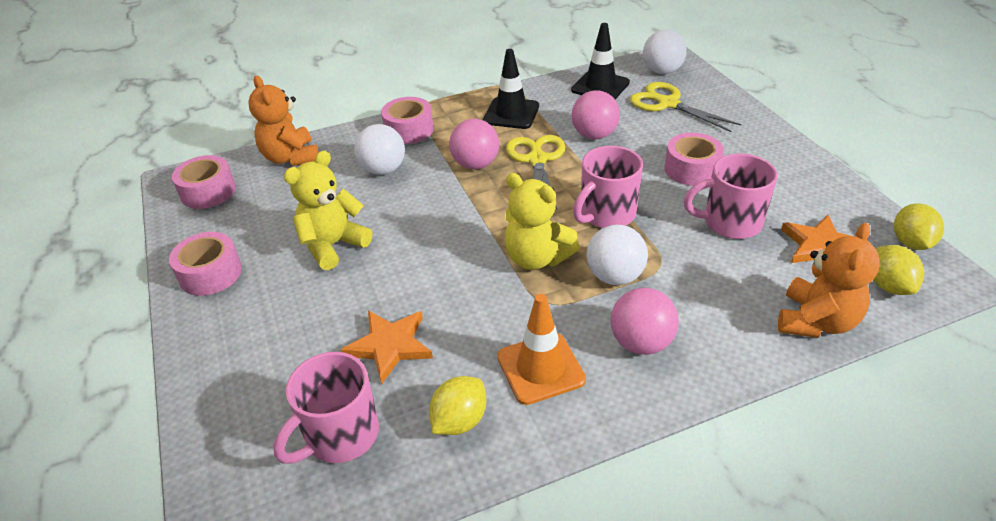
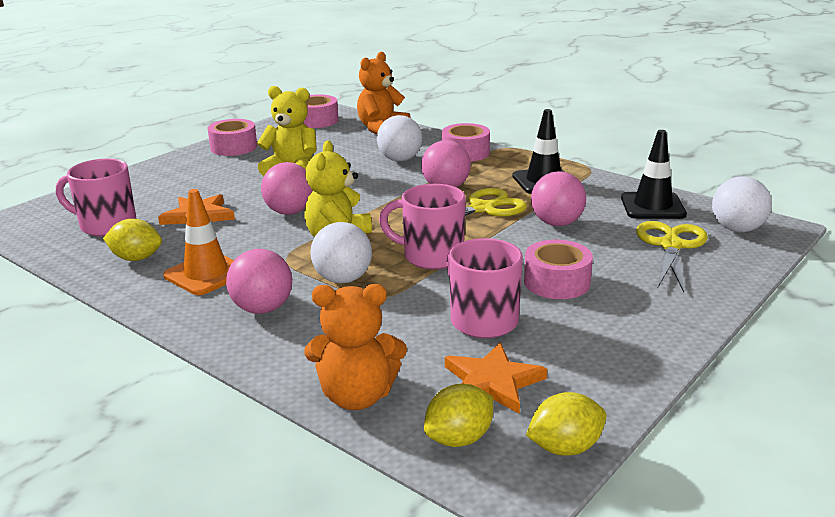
camera: 60 degrees right, 15 degrees down
none -> pink ball [261,162,313,215]

